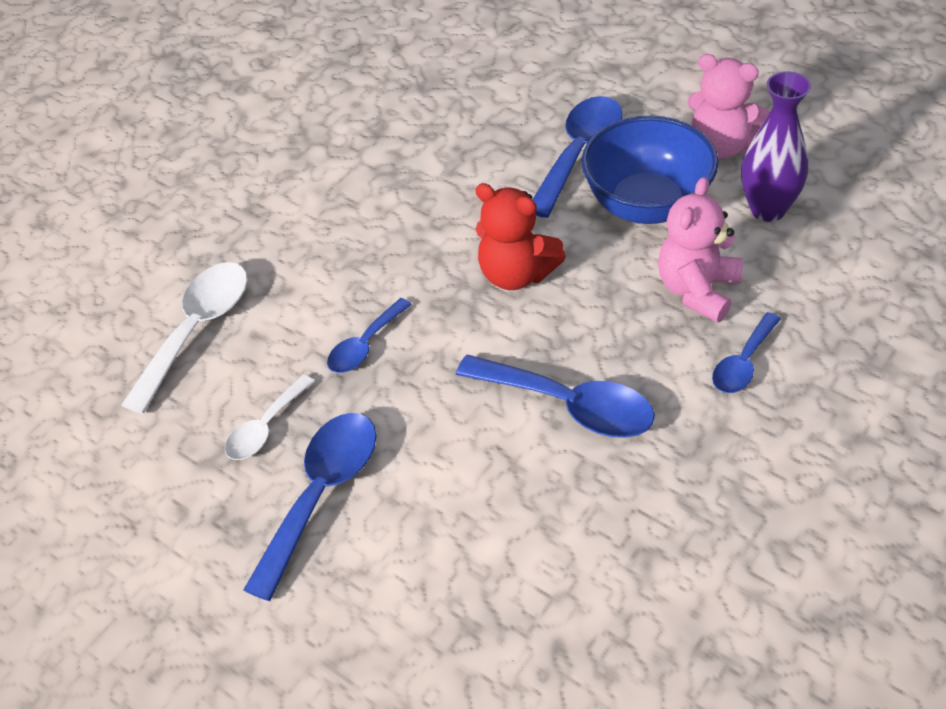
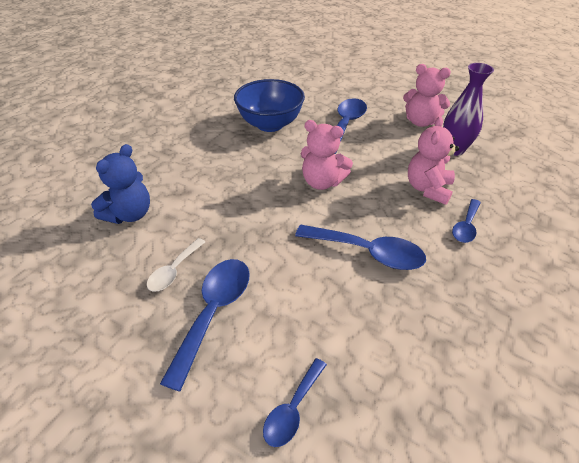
camera: 10 degrees left, 5 degrees down
white spoon [121,262,248,414] -> blue teddy bear [91,144,150,224]
blue spoon [327,298,412,373] -> blue spoon moved to [263,358,327,447]
red teddy bear [475,183,566,290] -> pink teddy bear [301,120,353,190]
blue bowl [582,116,719,224] -> blue bowl moved to [234,79,305,132]

